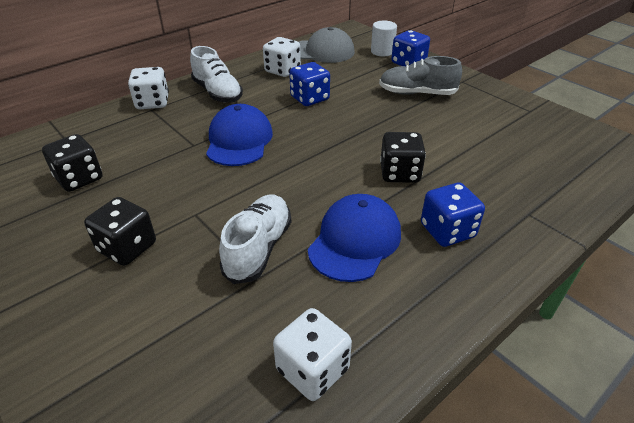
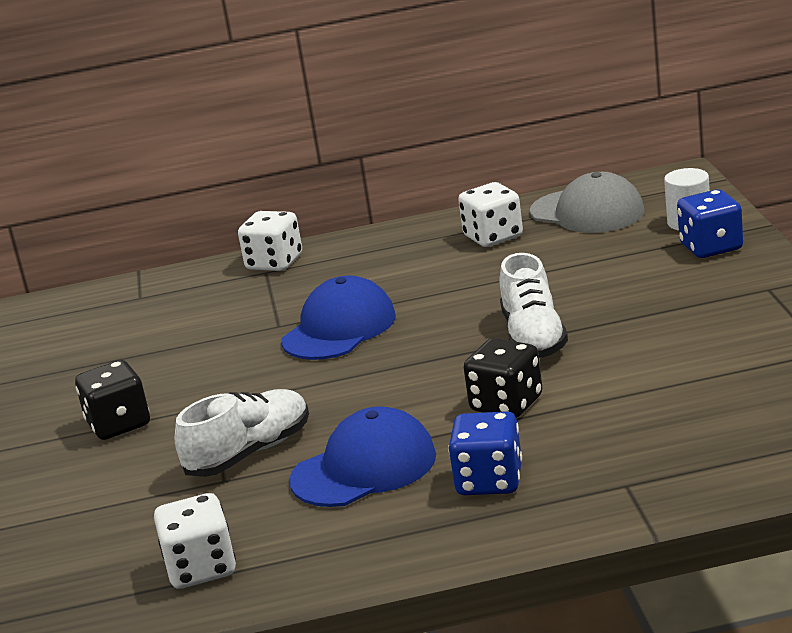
camera: 35 degrees right, 15 degrees down
black dice [42,134,103,192] -> none
white shoe [190,46,243,103] -> white shoe moved to [500,253,568,358]
blue dice [289,62,330,106] -> none
grey shoe [379,56,462,95] -> none

